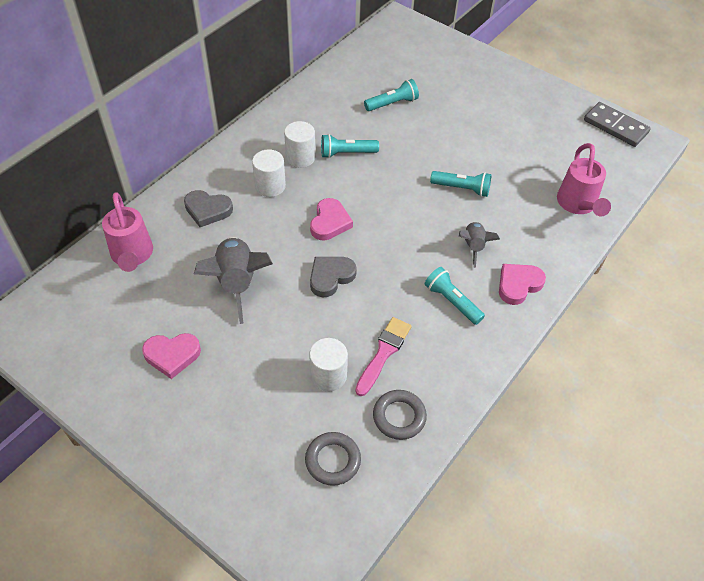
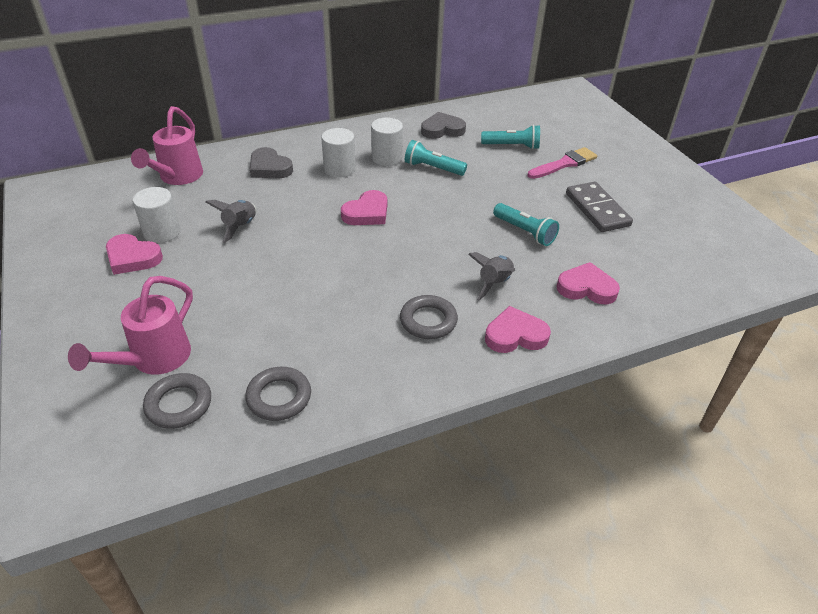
camera: 30 degrees right, 10 degrees down
grey rocket [194,237,273,324] -> grey rocket [206,200,256,243], size x0.57
white cylinder [309,338,348,392] -> white cylinder moved to [133,187,180,243]
grey heart [310,257,357,297] -> grey heart moved to [421,112,466,139]
pink brush [355,317,412,396] -> pink brush moved to [528,147,597,179]
turquoise flashlight [425,267,485,325] -> grey ring [400,295,458,339]
pink watering can [557,143,611,216] -> pink watering can moved to [68,276,193,375]
grey domino [584,102,651,147] -> grey domino moved to [566,182,633,232]
none -> pink heart [557,262,620,304]

